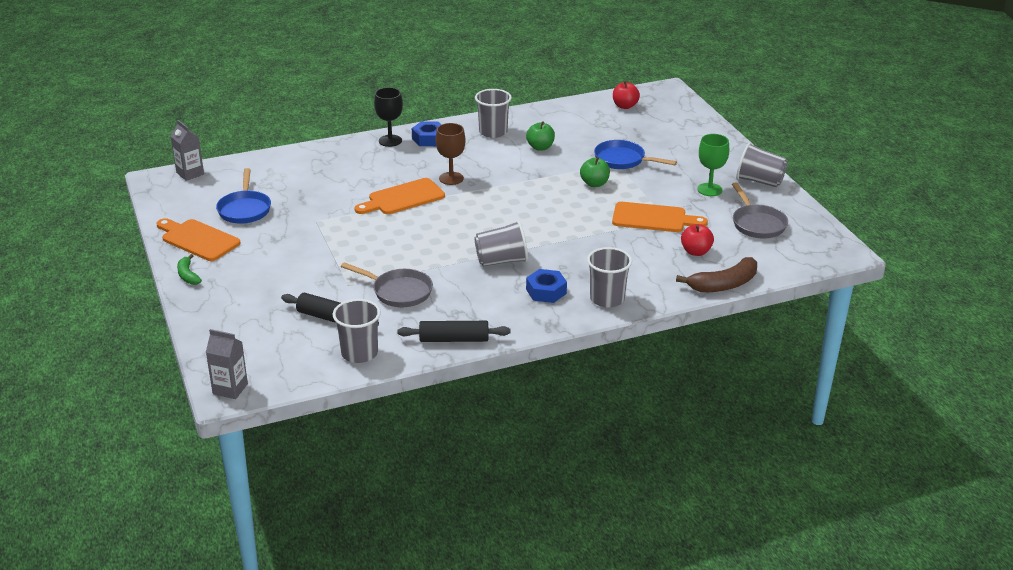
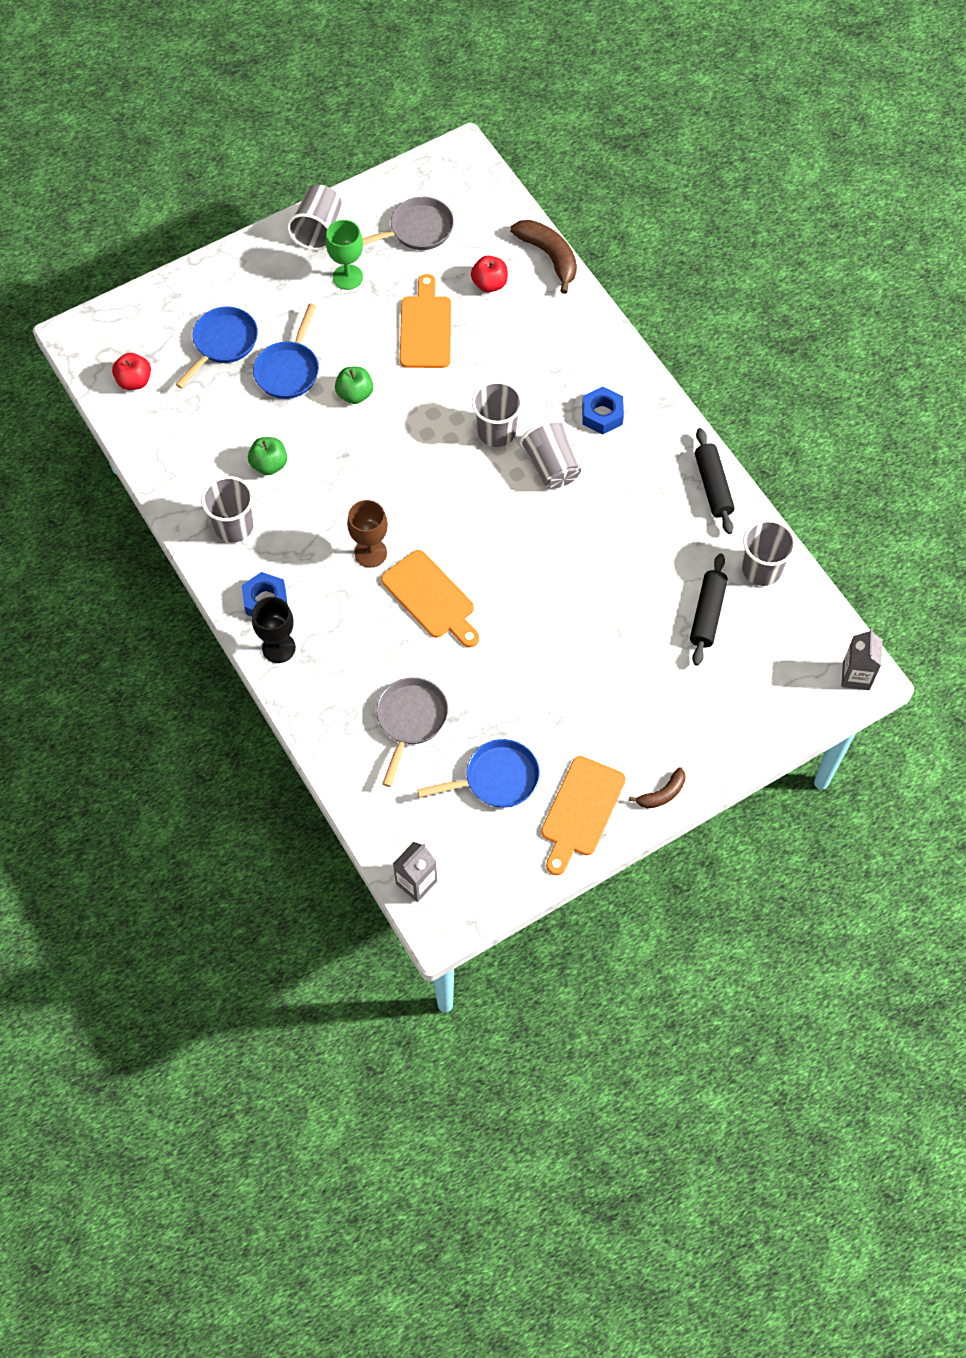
camera: 100 degrees left, 30 degrees up
green banana [177,254,202,285] -> brown banana [628,767,686,808]
grey pan [341,262,433,307] -> grey pan moved to [376,677,449,787]
grey cup [587,247,632,308] -> grey cup moved to [472,381,523,447]
none -> blue pan [175,307,258,389]

